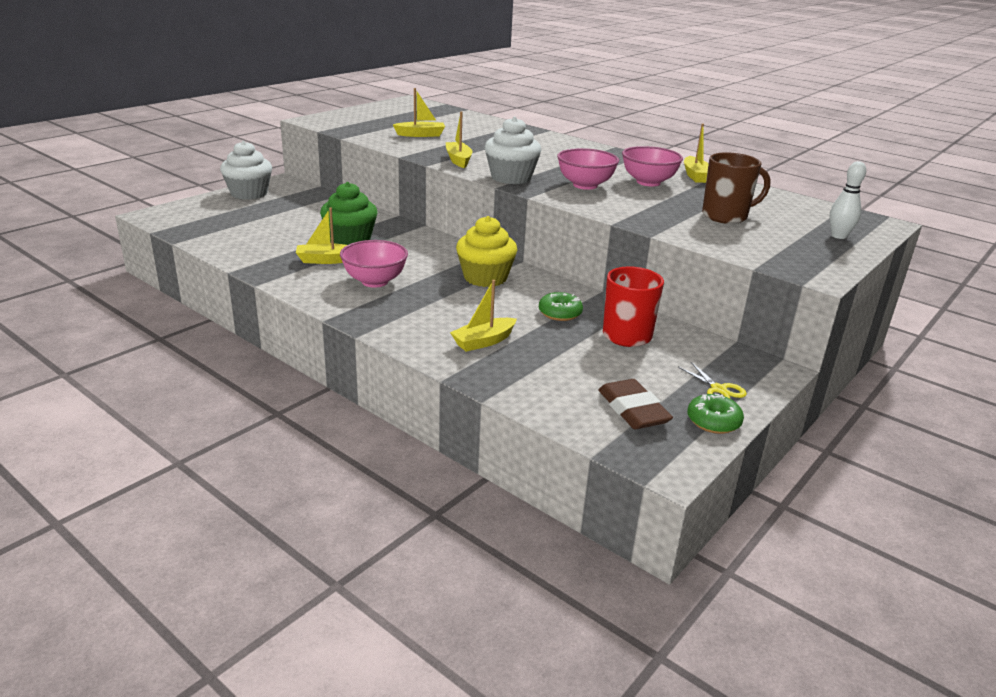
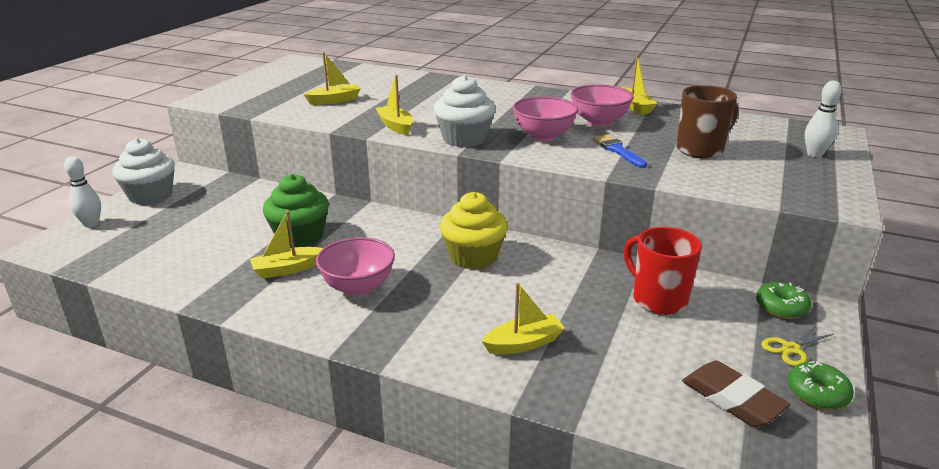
camera: 15 degrees left, 0 degrees up
yellow boat [450,280,517,352] -> yellow boat turned 150 degrees counterclockwise [482,282,565,355]
green donut [539,292,583,321] -> green donut moved to [756,282,811,319]
yellow scissors [678,362,747,398] -> yellow scissors turned 105 degrees clockwise [762,325,834,366]
none -> white bowling pin [64,156,101,228]
none -> blue brush [593,134,647,168]

